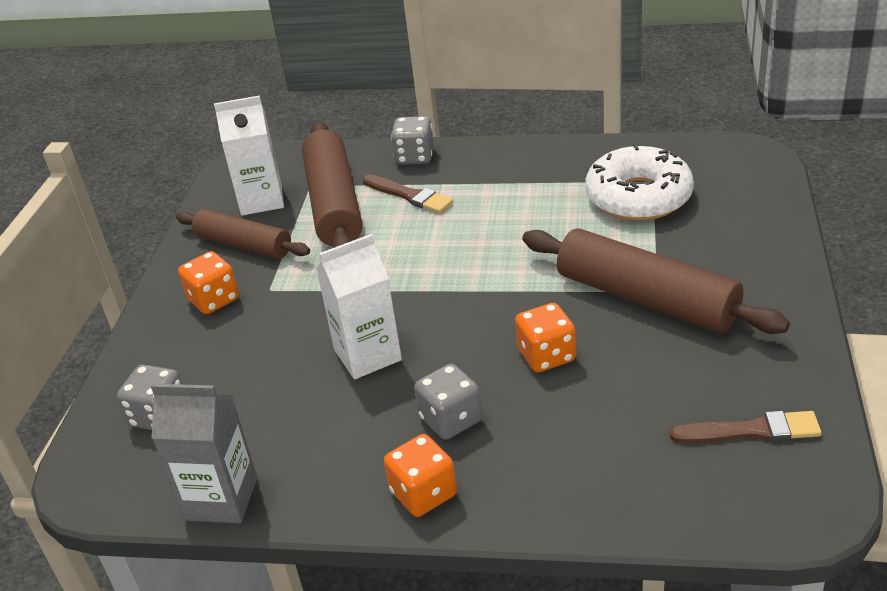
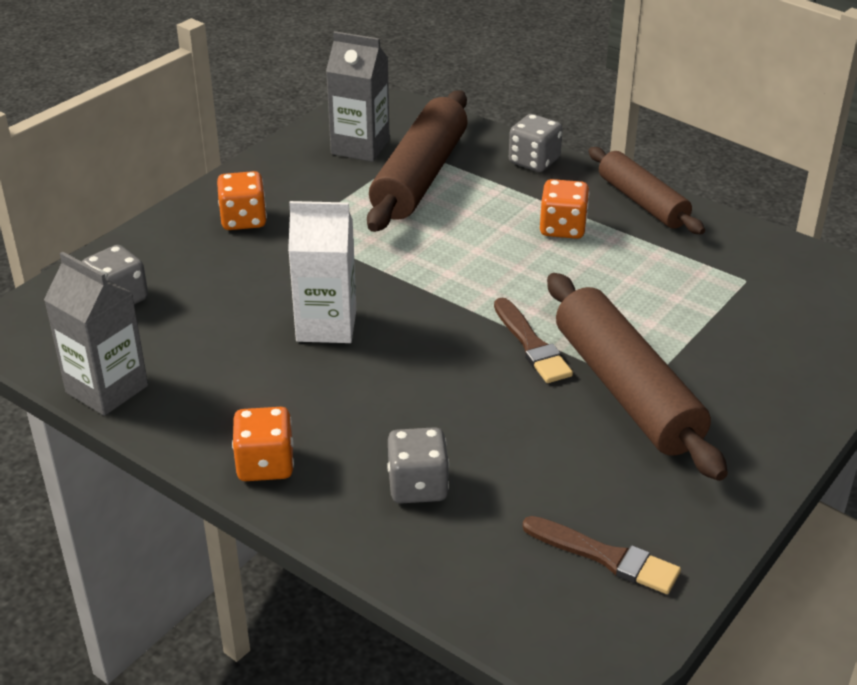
camera: 25 degrees right, 0 degrees up
brown rolling pin [176,209,310,259] -> brown rolling pin moved to [588,147,705,234]
white carton [214,95,284,215] -> grey carton [326,31,390,162]
brown brush [363,174,453,213] -> brown brush moved to [494,298,573,383]
grey dice [414,363,482,440] -> grey dice moved to [387,427,449,504]
orange dice [515,303,576,372] -> orange dice moved to [540,179,589,239]
white donut [585,144,694,221] -> none

